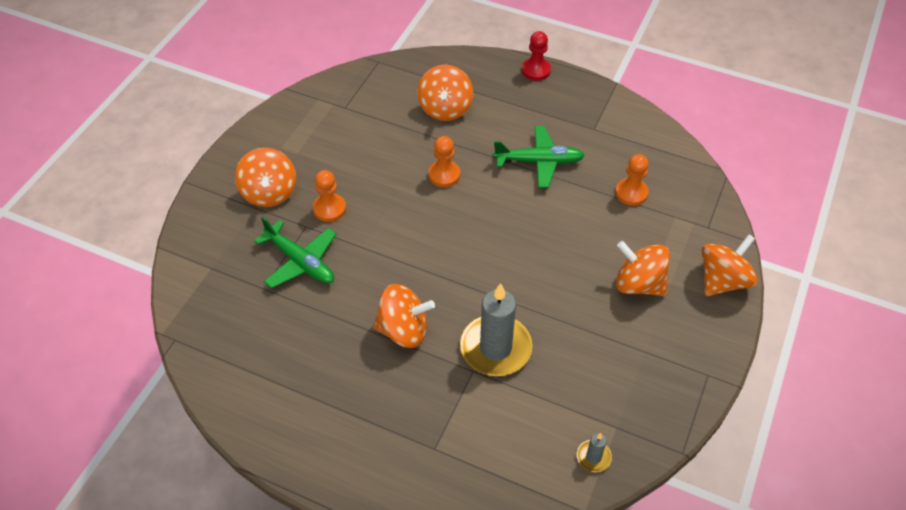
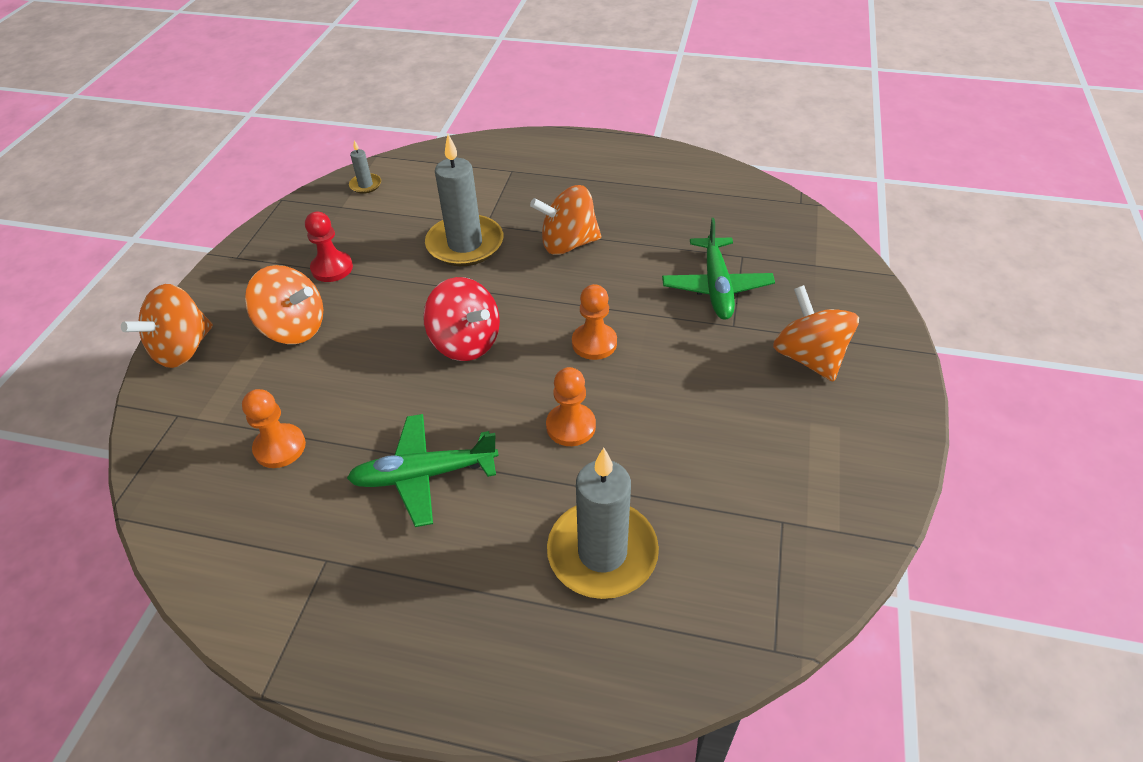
camera: 170 degrees right, 5 degrees down
green plane [254,216,336,288] -> green plane turned 120 degrees counterclockwise [662,218,775,320]
orange pawn [313,170,346,222] -> orange pawn moved to [572,284,617,360]
orange spinning top [418,65,473,121] -> grey candle [547,448,659,599]
red pawn [522,31,551,81] -> red pawn moved to [305,212,353,282]
none -> red spinning top [423,277,500,361]

